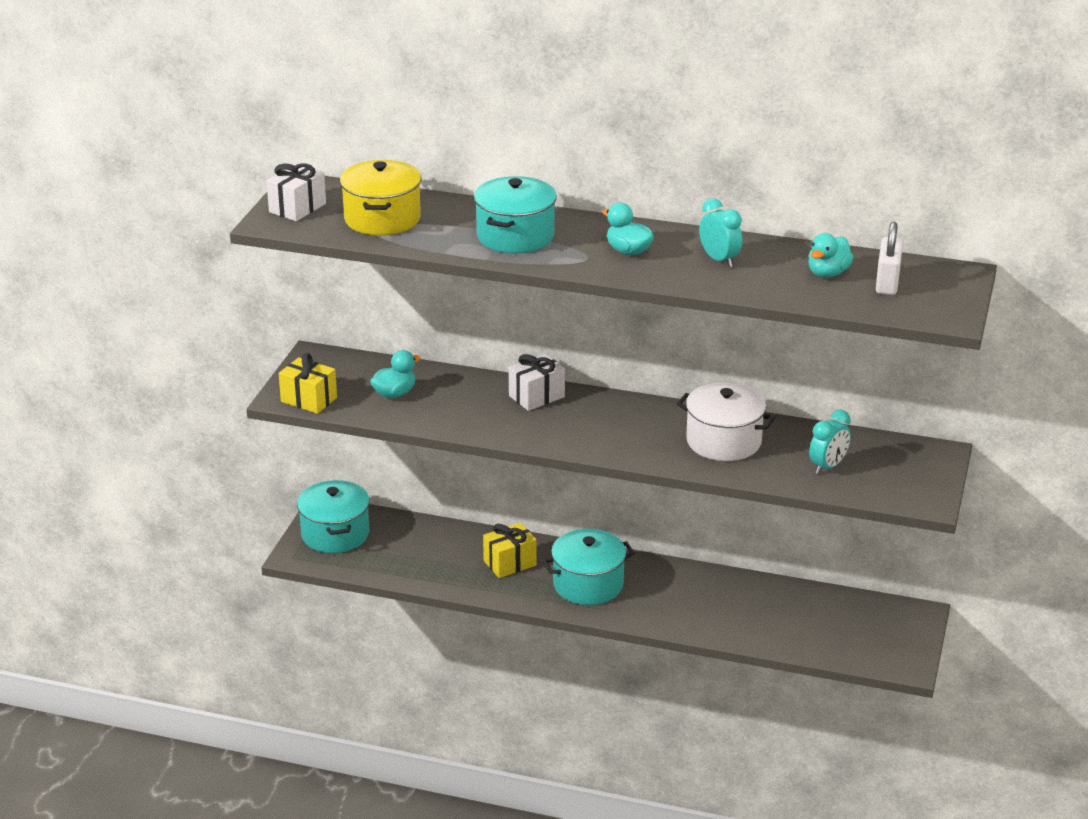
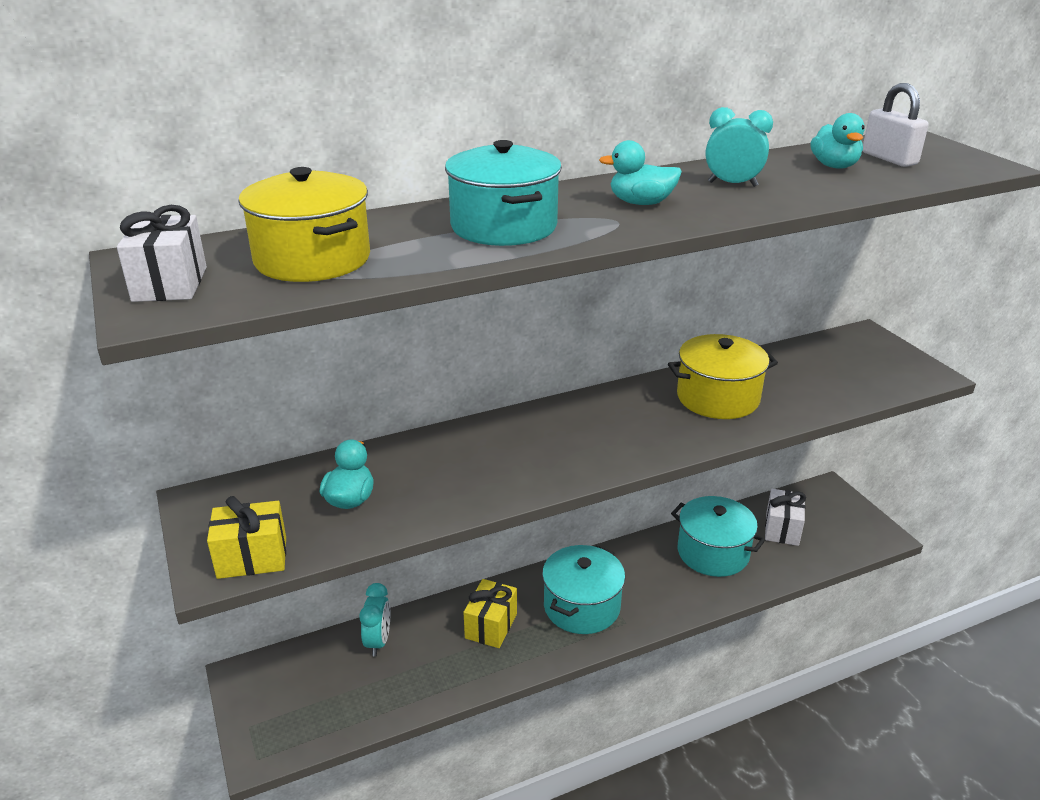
camera: 40 degrees left, 0 degrees up
turquoise pot [297,480,370,553] -> turquoise pot moved to [671,496,765,577]
white gift [509,354,565,411] -> white gift moved to [765,489,806,546]
white pot [677,383,775,461] -> yellow pot [668,334,778,419]
turquoise clock [809,410,851,474] -> turquoise clock moved to [359,583,390,656]

